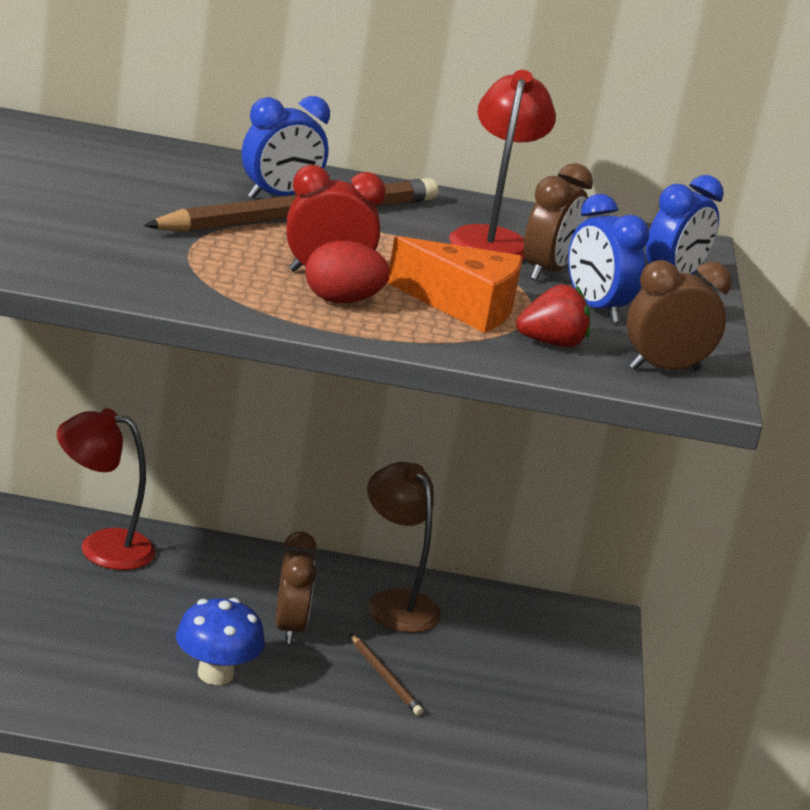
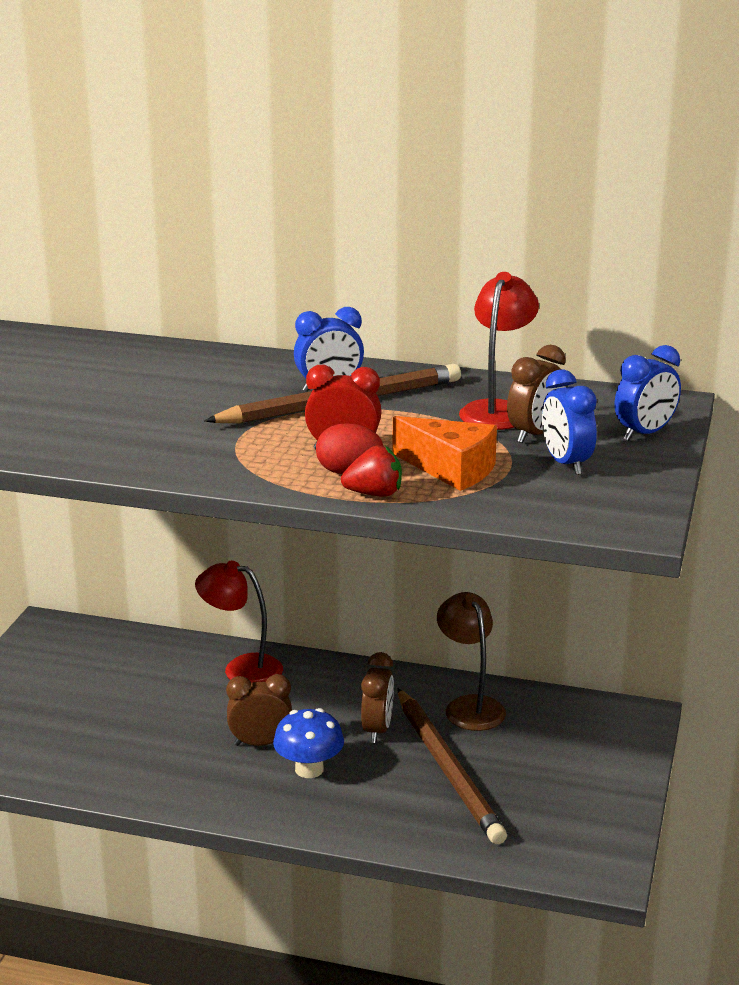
camera: 15 degrees right, 0 degrees up
brown pencil [350,634,423,716] -> brown pencil [398,689,507,844], size x2.33
red strawberry [516,284,590,347] -> red strawberry moved to [341,446,402,497]
brown clock [627,260,732,371] -> brown clock moved to [226,674,292,746]

